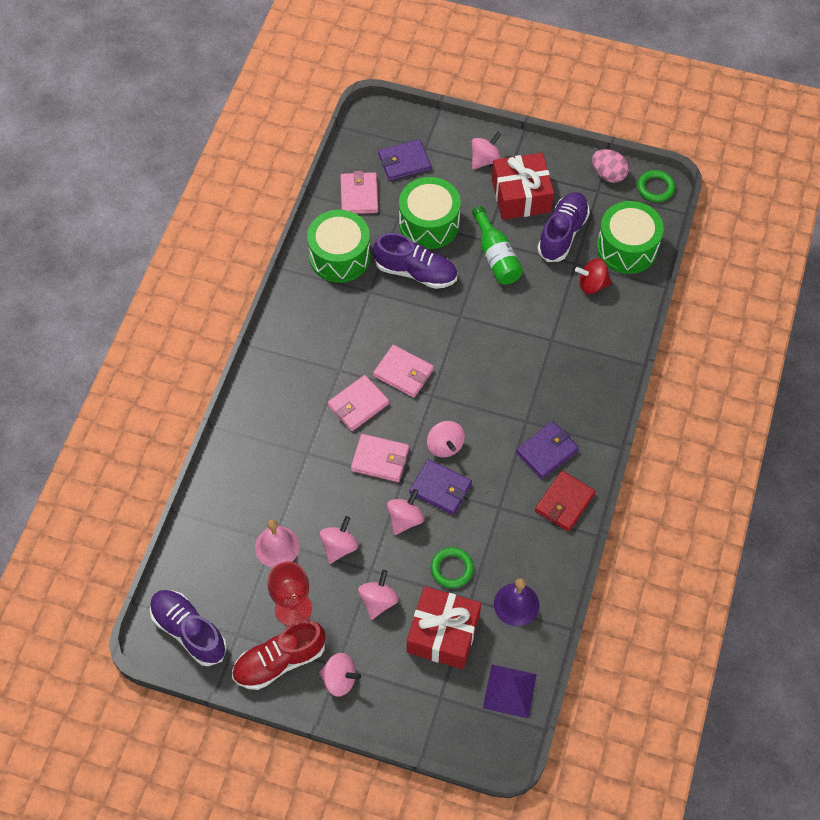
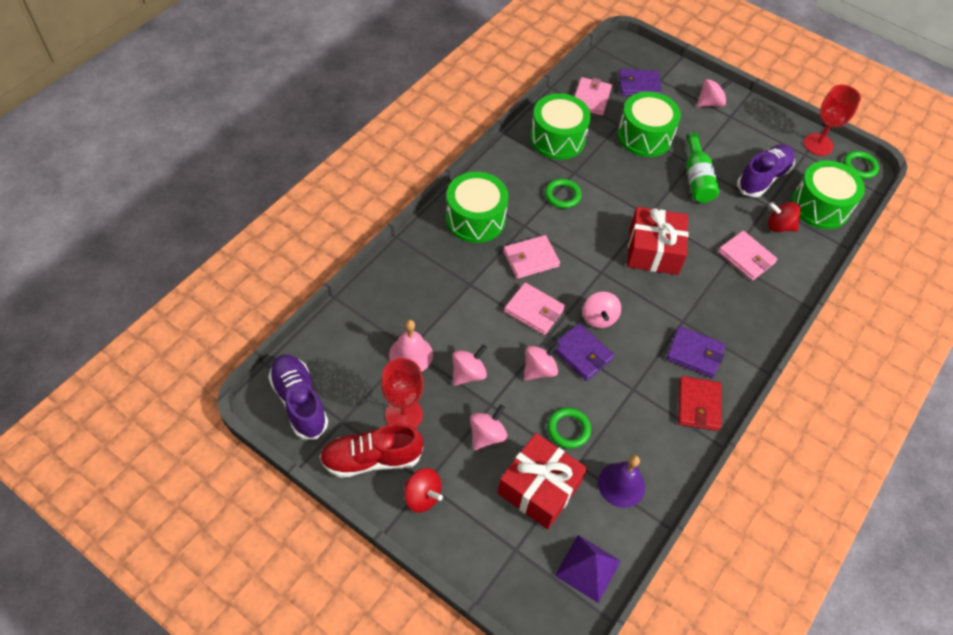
camera: 15 degrees right, 5 degrees down
pink spinning top [319,653,361,697] -> red spinning top [404,468,443,513]
purple shoe [373,233,457,289] -> none
pink wallet [373,345,434,398] -> pink wallet moved to [718,231,778,281]
red gift [492,153,554,220] -> red gift moved to [627,207,689,275]
purple wallet [516,421,579,479] -> purple wallet turned 45 degrees clockwise [666,326,725,378]
red wallet [535,471,596,532] -> red wallet turned 45 degrees counterclockwise [678,376,721,431]
pink egg [592,149,629,183] -> red goblet [804,85,861,156]
none -> green drum [446,172,509,243]
none -> green ring [545,179,582,209]

